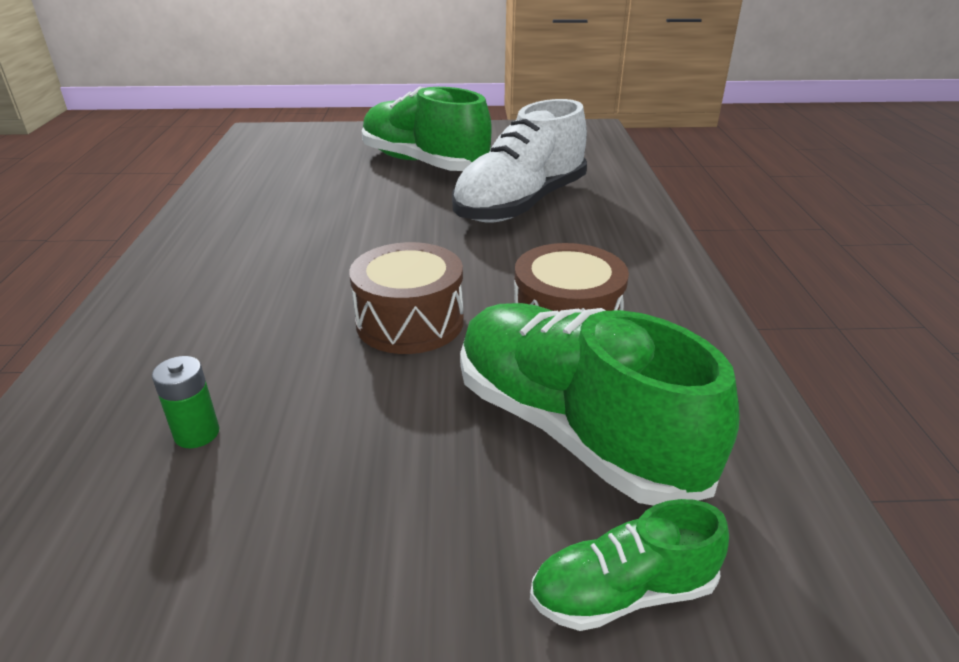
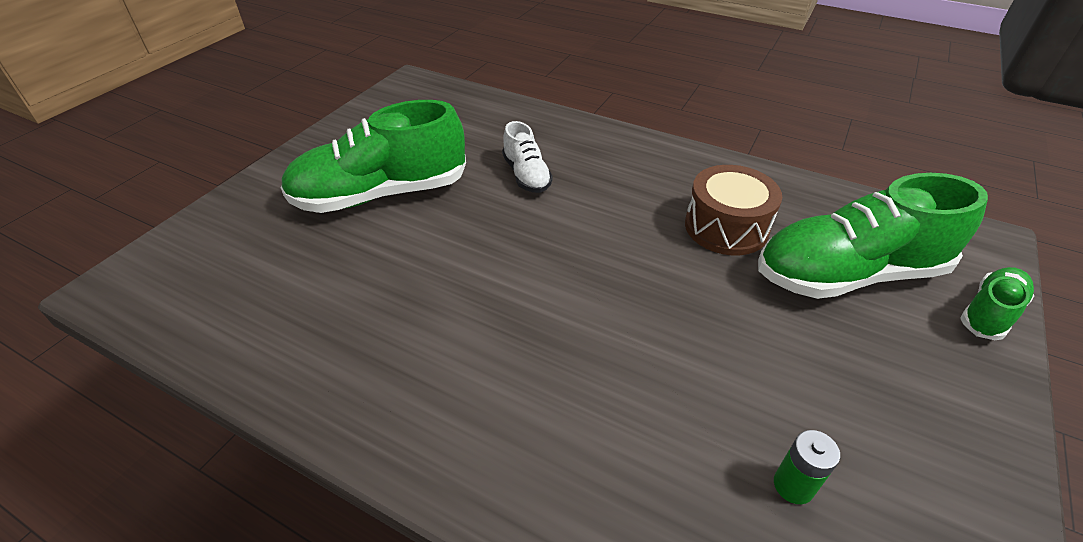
camera: 60 degrees left, 10 degrees up
brown drum [349,242,464,354] -> none
white shoe [452,99,587,223] -> white shoe [502,121,553,193], size x0.50
green shoe [530,499,729,631] -> green shoe turned 150 degrees counterclockwise [960,267,1034,340]

